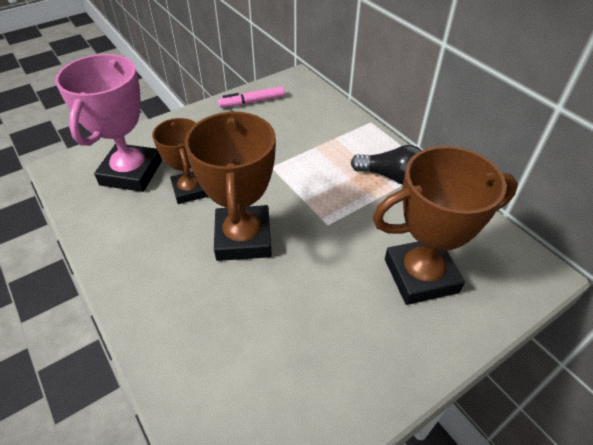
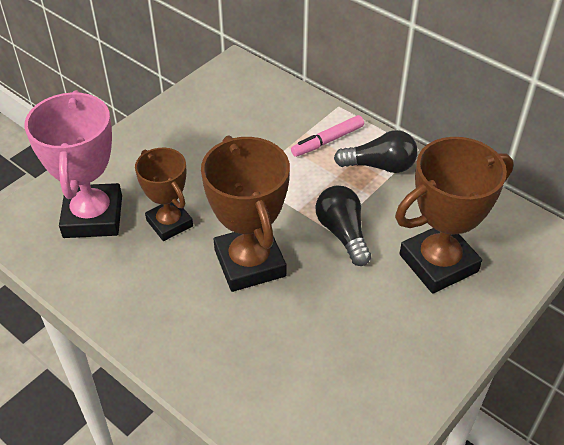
camera: 15 degrees left, 0 degrees up
pink marker [218,86,285,108] -> pink marker moved to [291,115,364,157]
none -> black light bulb [316,186,371,266]

